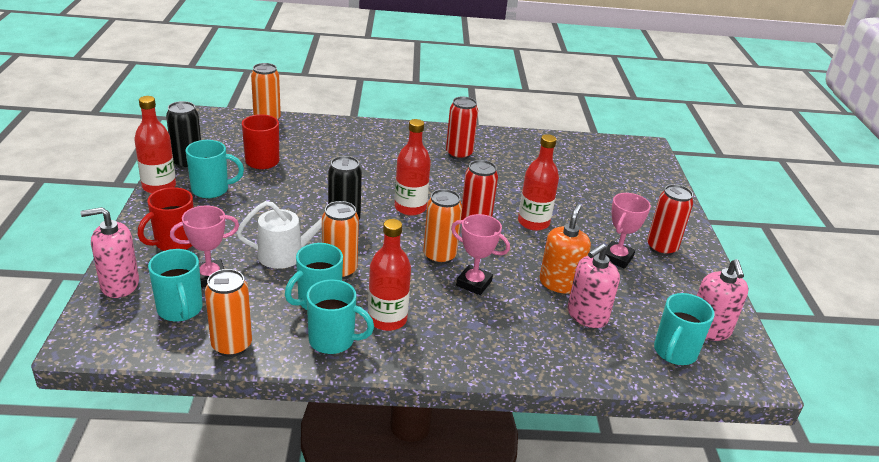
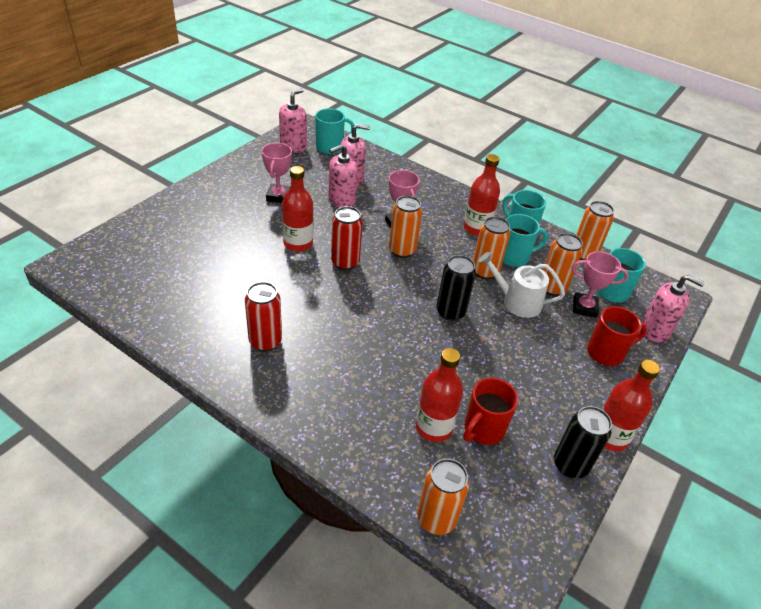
camera: 145 degrees left, 10 degrees up
turquoise mug [186,140,244,198] -> none
red bottle [395,119,431,216] -> red bottle moved to [416,348,463,442]
orange soap dispenser [540,204,591,294] -> pink soap dispenser [329,144,358,208]
pink trophy [606,193,651,269] -> pink trophy turned 60 degrees counterclockwise [262,143,292,203]
red can [647,184,693,256] -> none
none -> orange can [543,233,583,296]

